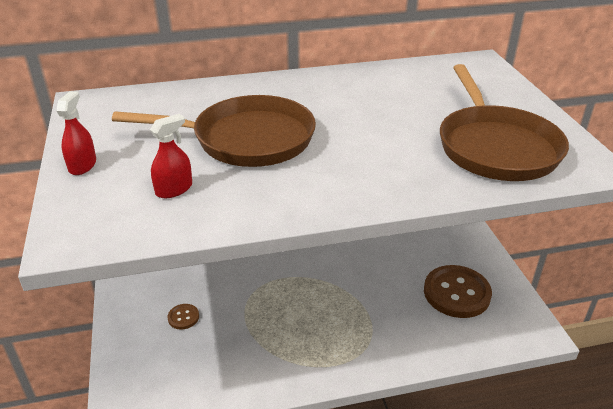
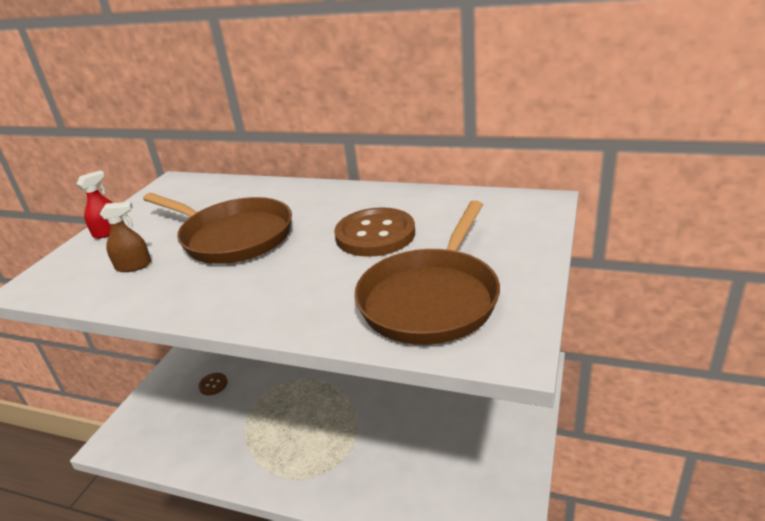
camera: 35 degrees right, 5 degrees down
red spray bottle [150,114,192,198] -> brown spray bottle [100,202,151,272]
brown button [424,265,492,318] -> brown button moved to [334,207,415,257]

